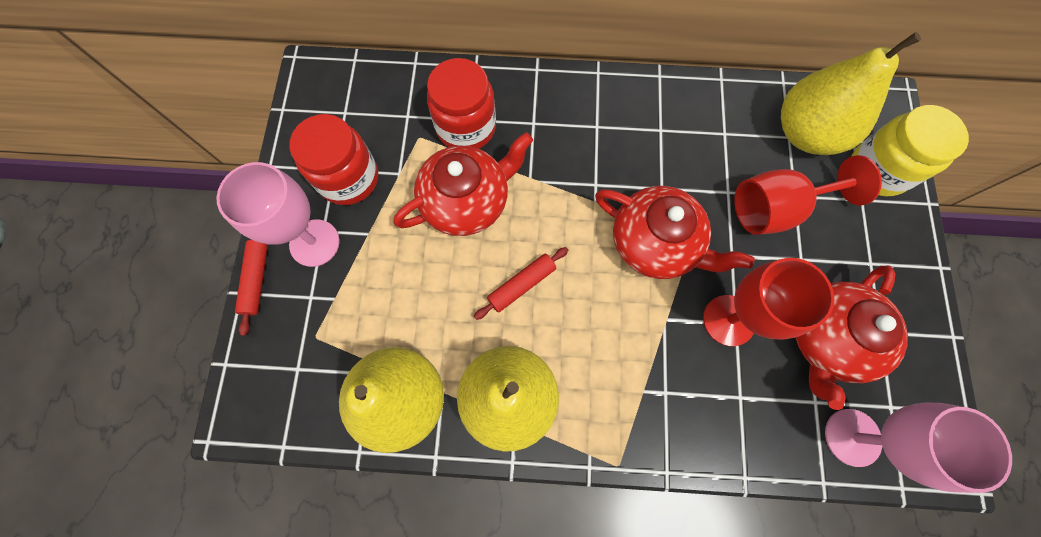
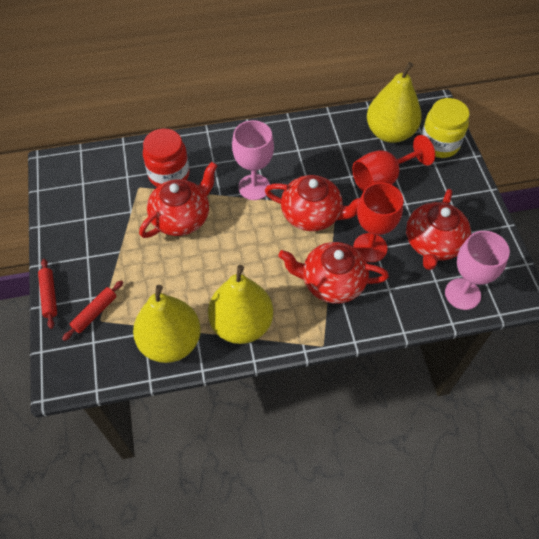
camera: 15 degrees left, 15 degrees down
pink goblet [216,162,340,267] -> pink goblet moved to [232,120,274,200]
red jar [289,114,378,205] -> none
red rolling pin [474,247,568,320] -> red rolling pin moved to [62,280,123,341]
none -> red teapot [278,242,389,304]

